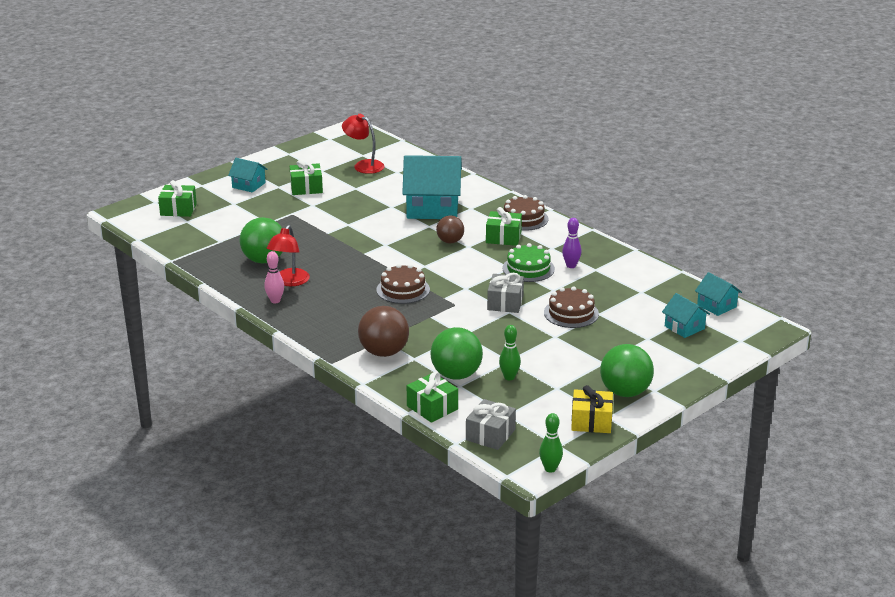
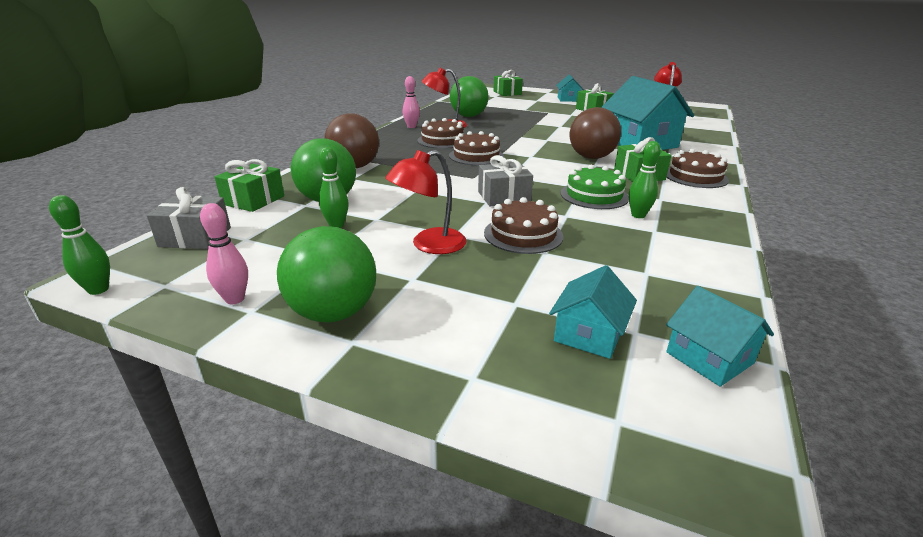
camera: 65 degrees right, 0 degrees up
brown ball [436,215,464,243] -> brown ball [570,107,621,159], size x1.60
purple bowling pin [562,218,581,268] -> green bowling pin [629,141,661,218]
yellow gift [571,385,613,433] -> pink bowling pin [200,203,248,304]
turquoise house [695,272,742,316] -> turquoise house turned 60 degrees counterclockwise [666,286,774,387]
none -> red lamp [385,150,466,254]
none -> brown cake [417,118,464,149]

